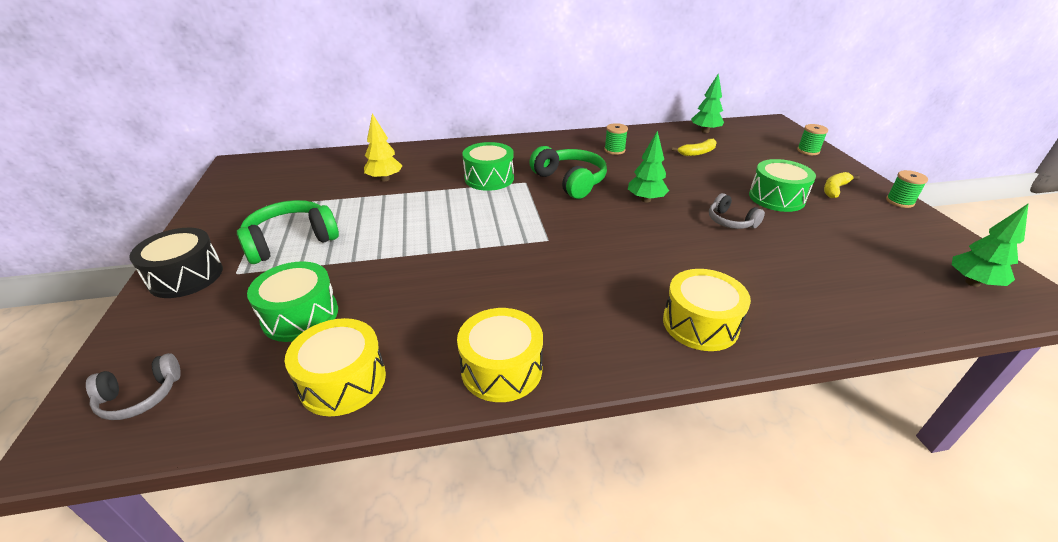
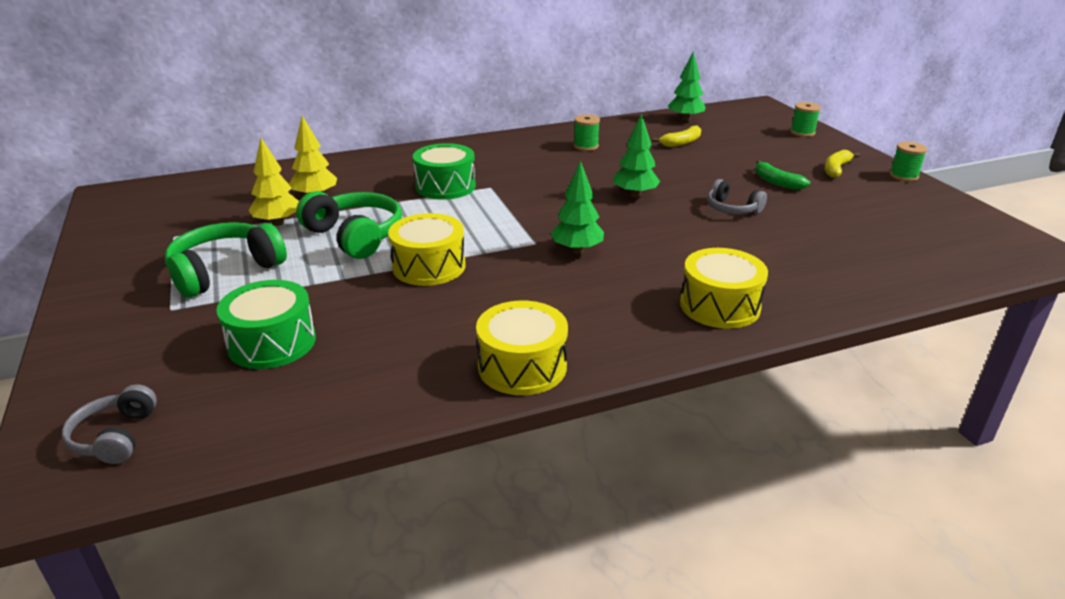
camera: 10 degrees left, 5 degrees down
grey headphones [86,353,181,420] -> grey headphones turned 120 degrees clockwise [62,384,157,464]
black drum [129,228,223,298] -> none
yellow drum [285,318,386,416] -> yellow drum moved to [388,213,465,286]
green headphones [529,146,607,199] -> green headphones moved to [296,191,402,259]
green drum [749,159,816,212] -> green banana [755,160,810,190]
green tree [952,203,1029,287] -> green tree moved to [551,160,604,254]
none -> yellow tree [249,138,299,226]

